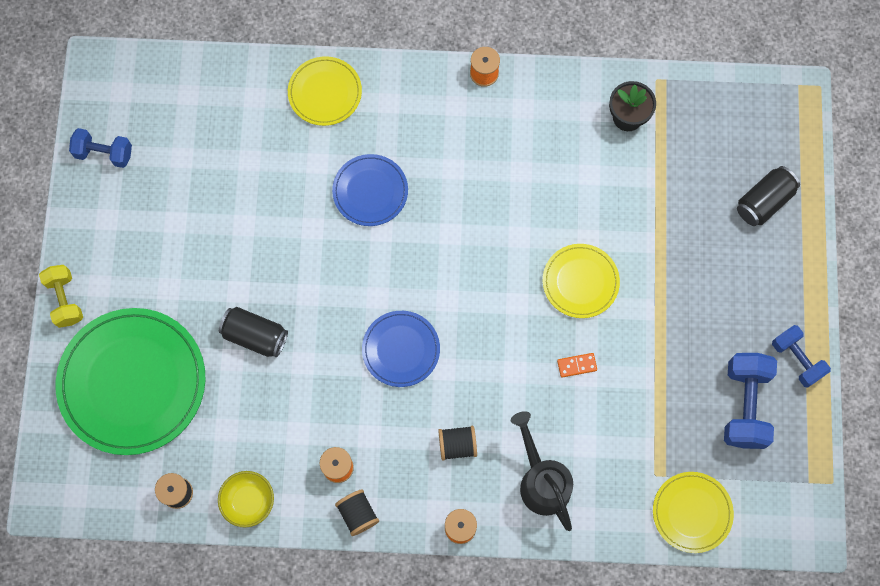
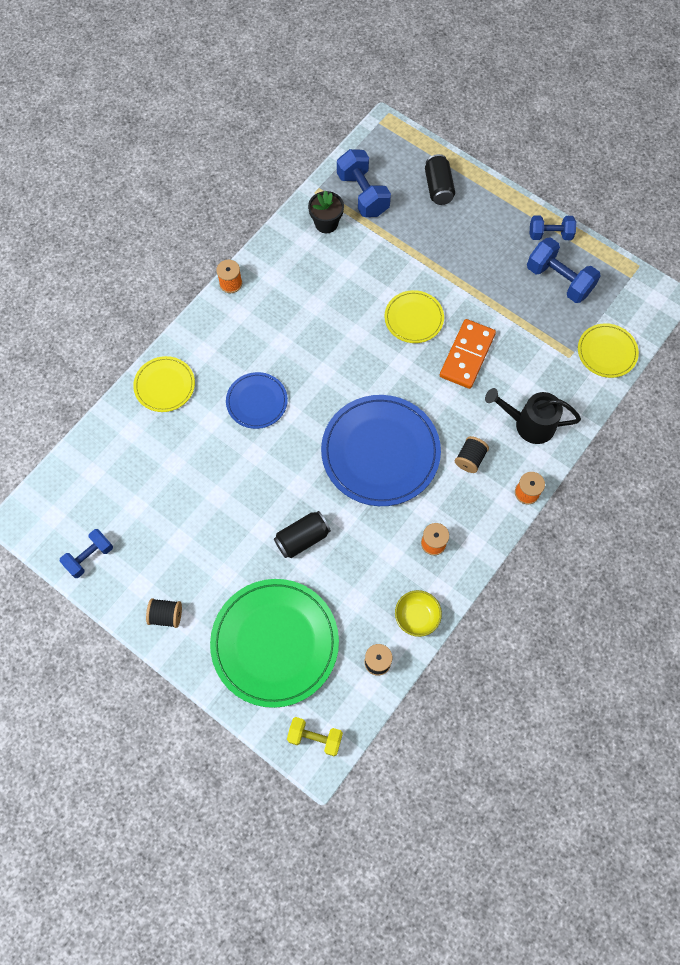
camera: 55 degrees left, 5 degrees down
yellow dumbbell [39,265,83,328] -> yellow dumbbell moved to [287,717,343,756]
black spool [335,489,379,536] -> black spool moved to [146,598,182,628]
blue plate [362,311,440,387] -> blue plate [321,395,441,506], size x1.89
orange domino [557,353,597,378] -> orange domino [440,319,496,389], size x2.38
none -> blue dumbbell [337,149,391,217]

